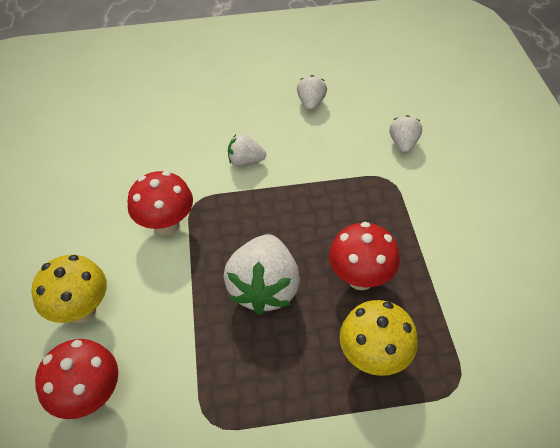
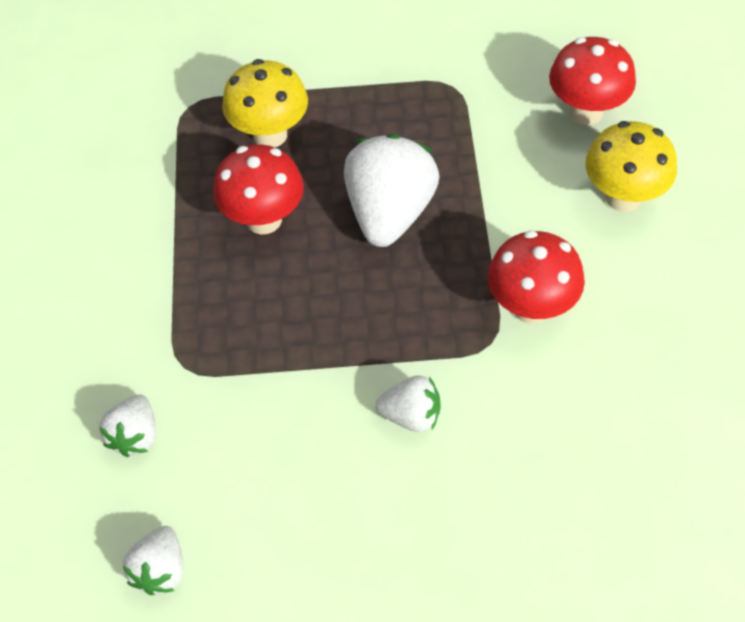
camera: 175 degrees left, 5 degrees up
white strawberry [297,75,327,111] -> white strawberry moved to [123,526,184,595]

